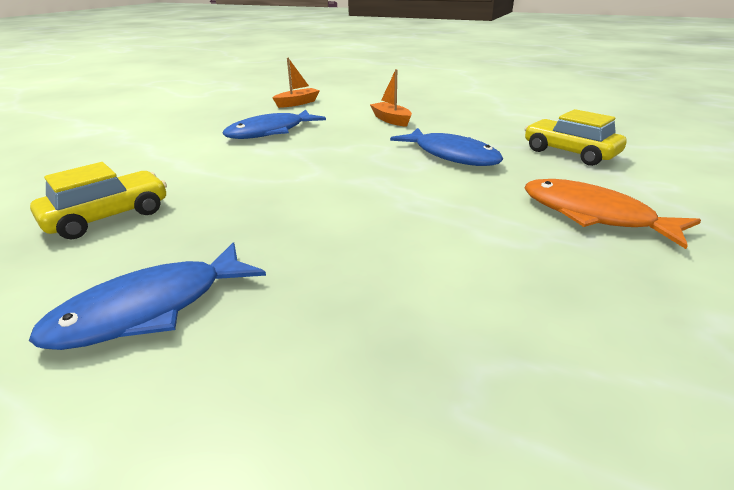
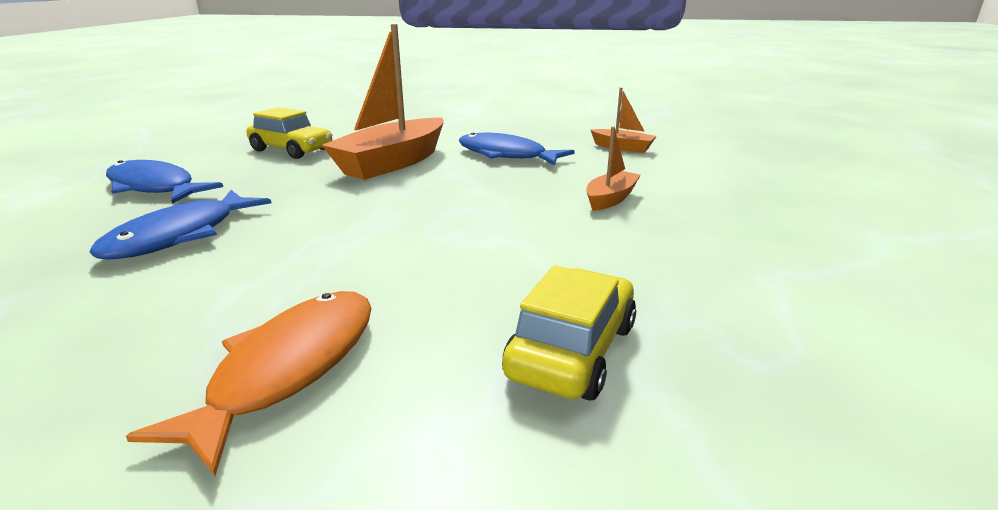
camera: 70 degrees right, 5 degrees down
blue fish [390,128,503,166] -> blue fish moved to [89,190,271,260]
none -> orange boat [322,24,444,180]

